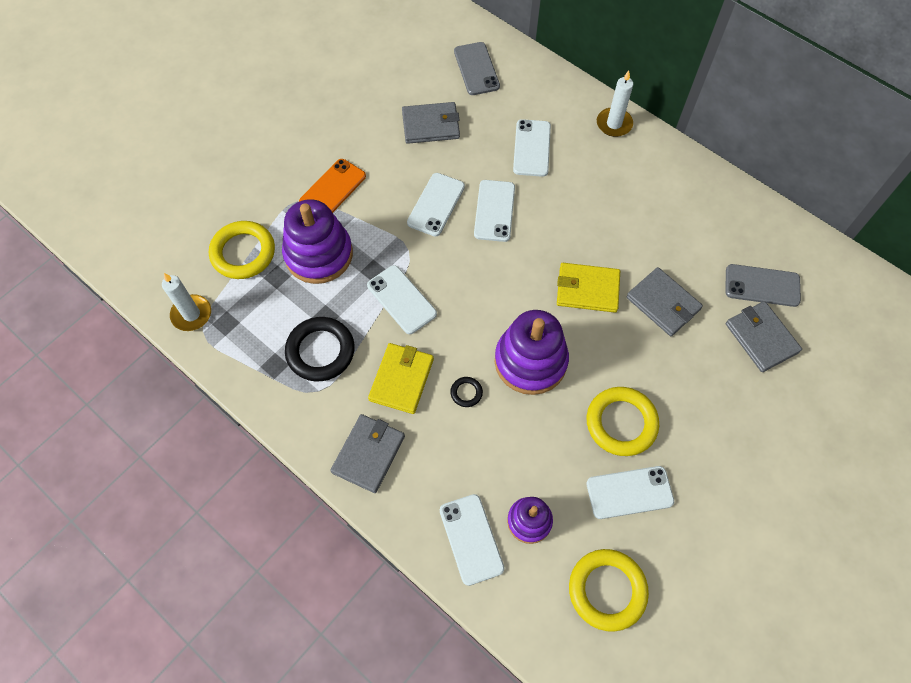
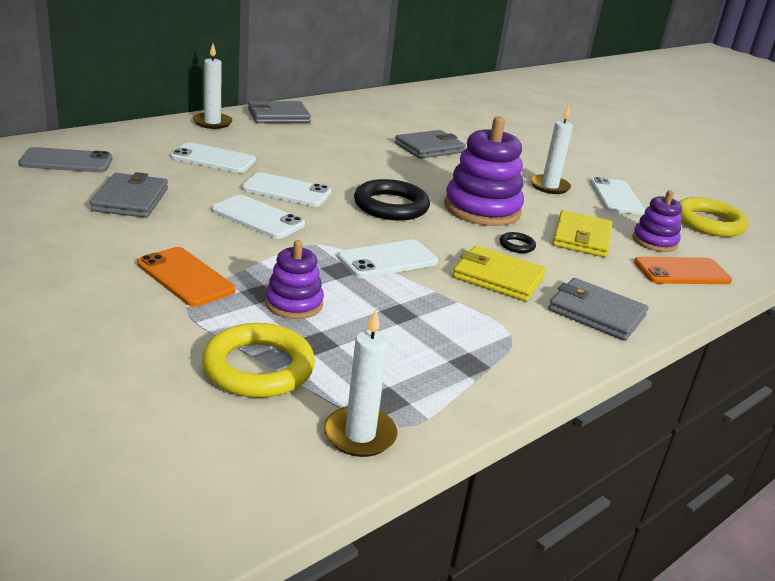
camera: 85 degrees left, 35 degrees down
purple stacking toy [282,199,353,284] -> purple stacking toy [265,240,324,319], size x0.57
black ring [285,317,355,381] -> black ring moved to [354,179,430,221]
white phone [440,494,505,586] -> orange phone [634,256,732,284]
yellow wallet [557,263,620,313] -> yellow wallet moved to [552,210,612,257]
yellow ring [587,387,659,456] -> white candle [530,105,573,194]
grey phone [725,264,801,307] -> none
grey wallet [726,301,802,372] -> grey wallet moved to [248,101,311,123]

